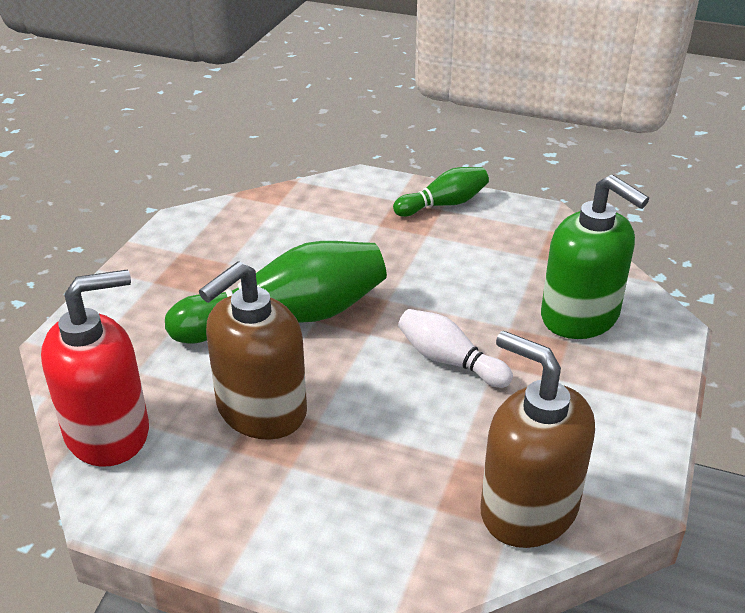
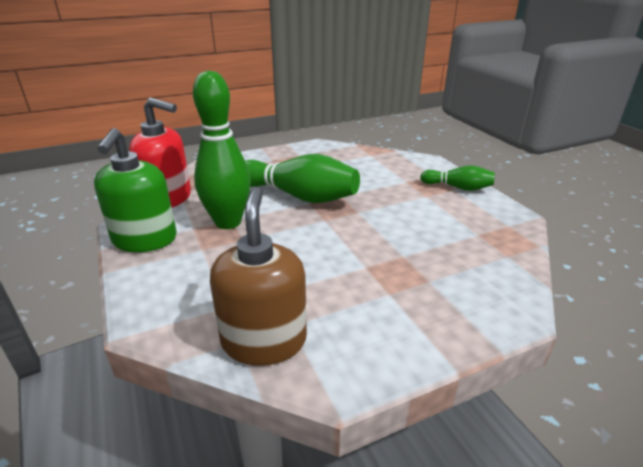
camera: 45 degrees right, 5 degrees down
brown soap dispenser [199,261,307,440] -> green bowling pin [193,71,251,229]
white bowling pin [398,309,513,388] -> none
green soap dispenser [541,175,649,339] -> green soap dispenser moved to [94,128,177,252]

